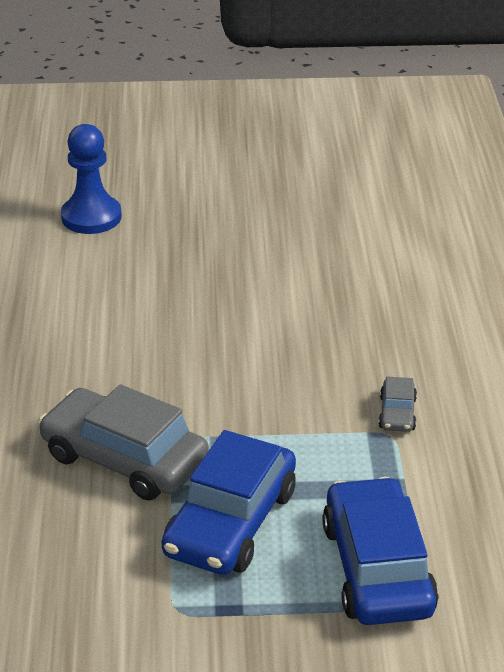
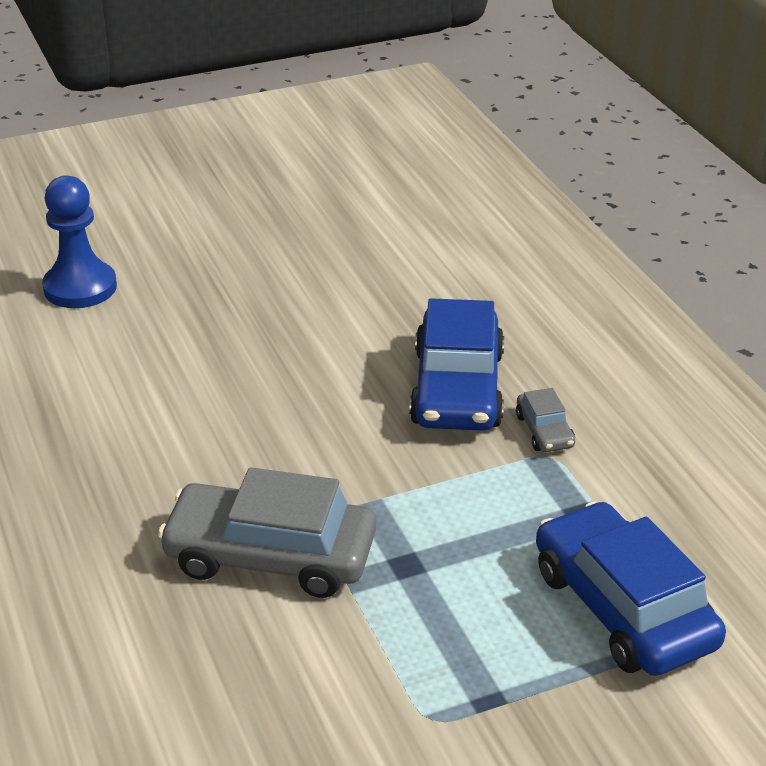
camera: 20 degrees left, 0 degrees up
blue car [162,430,296,575] -> blue car moved to [409,298,504,431]

